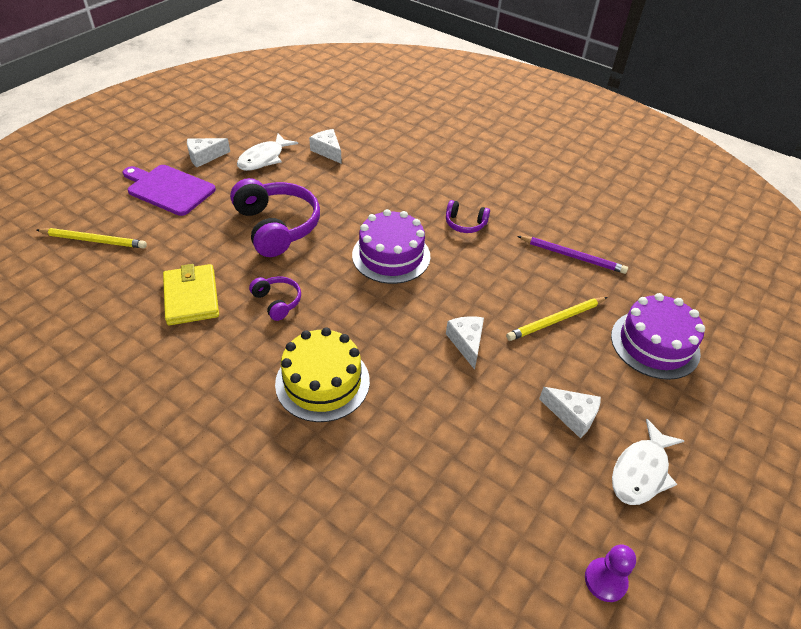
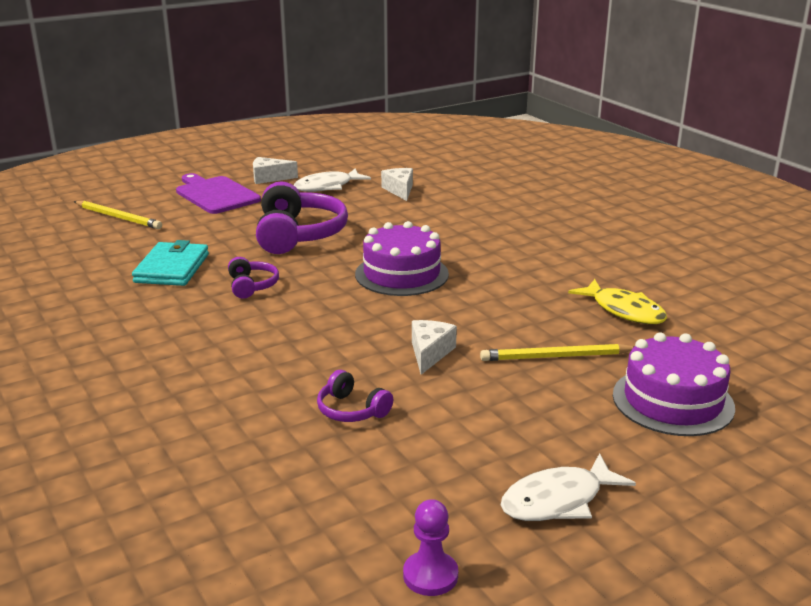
camera: 25 degrees right, 20 degrees down
yellow wallet [163,264,219,325] -> turquoise wallet [132,240,209,286]
yellow cake [275,327,370,422] -> none
purple headphones [446,200,490,233] -> purple headphones moved to [317,370,393,422]
purple pencil [517,236,628,274] -> yellow fish [568,279,667,324]
white cheese [539,387,601,438] -> none

